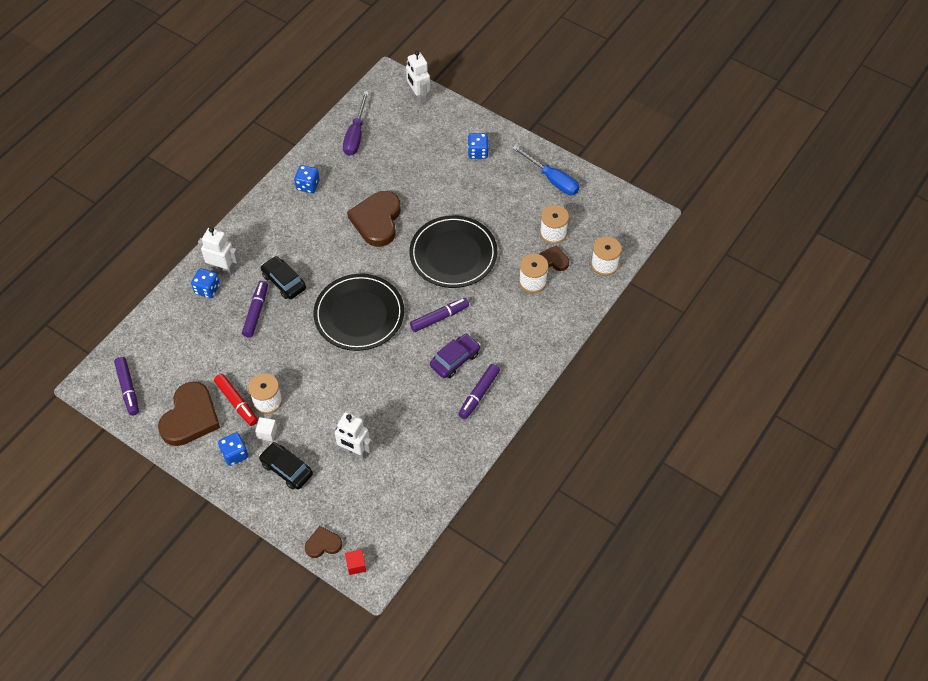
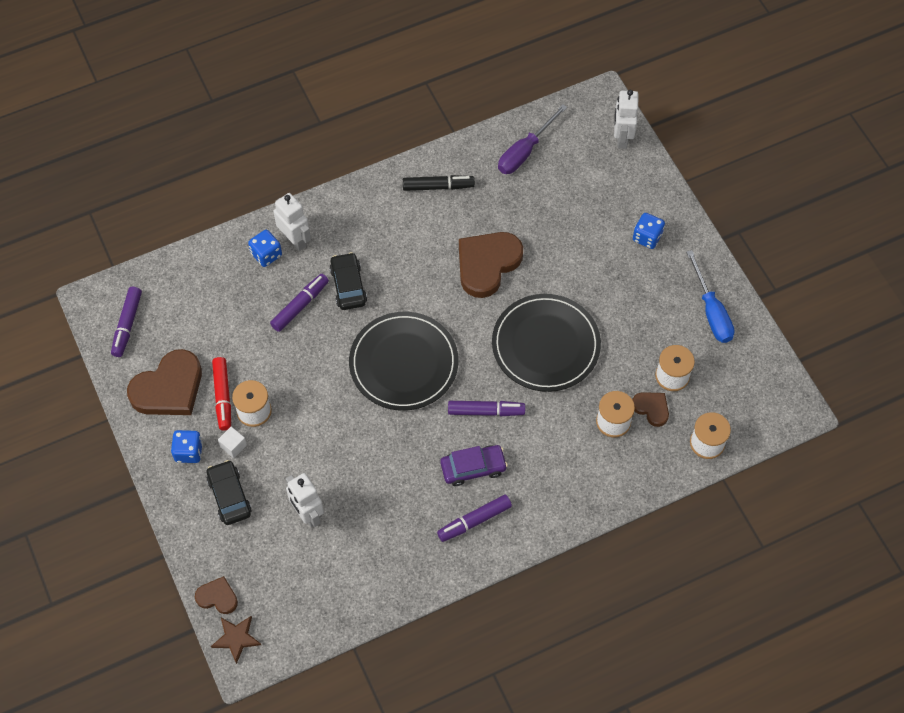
camera: 30 degrees right, 5 degrees up
blue dice [294,165,320,193] -> black marker [403,175,475,191]
red cube [345,549,366,575] -> brown star [211,616,261,664]

